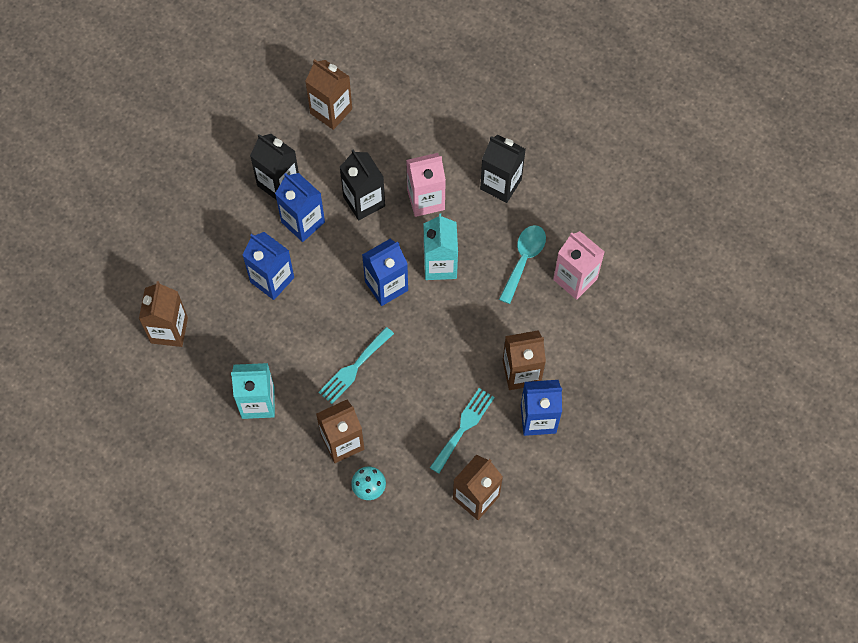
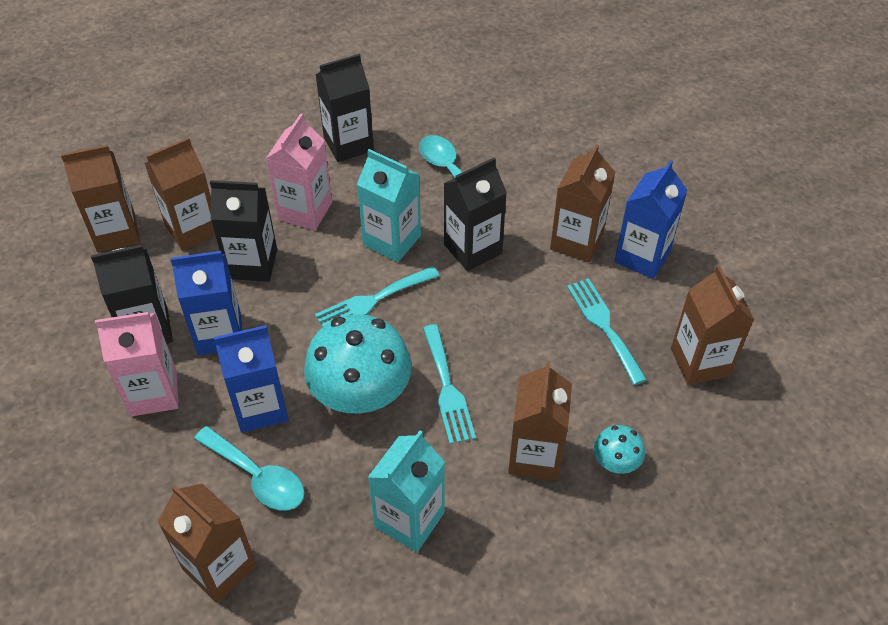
camera: 55 degrees left, 15 degrees down
blue carton [362,239,408,306] -> turquoise fork [315,266,439,327]
pink carton [553,231,604,300] -> pink carton moved to [95,312,178,416]
none -> brown carton [144,137,215,251]
none -> turquoise spoon [194,426,304,511]
none -> turquoise mushroom [304,314,412,413]
none -> black carton [443,158,507,271]

